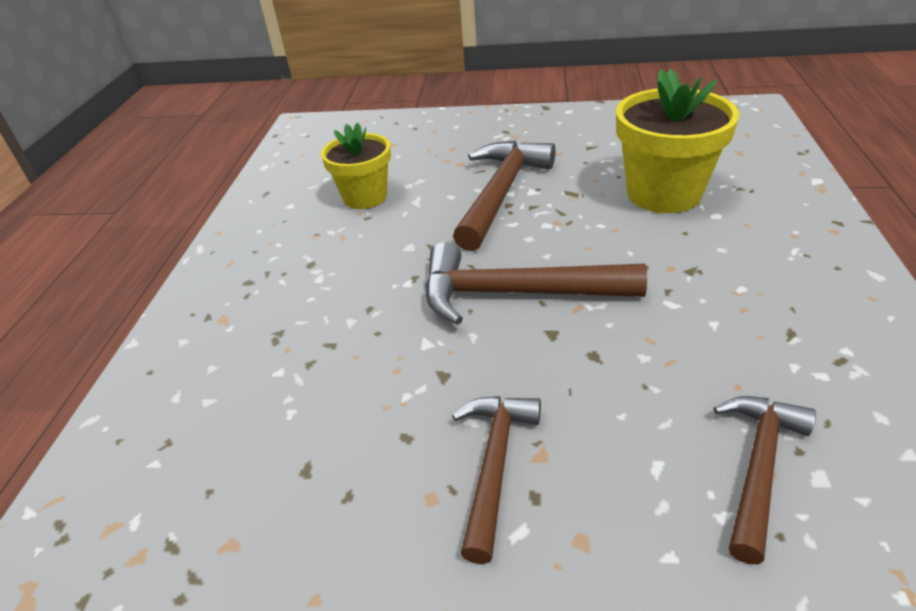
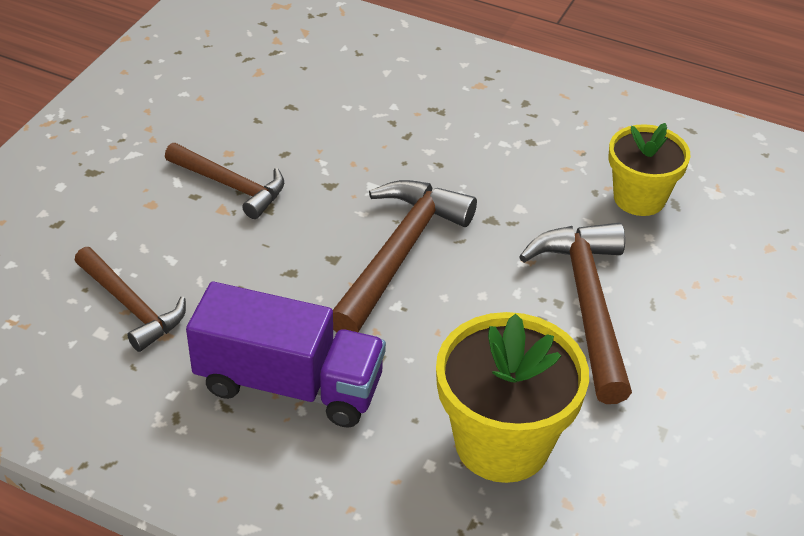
camera: 105 degrees right, 5 degrees up
brown hammer [453,140,556,251] -> brown hammer turned 135 degrees counterclockwise [519,223,632,404]
none -> purple truck [186,282,386,428]

